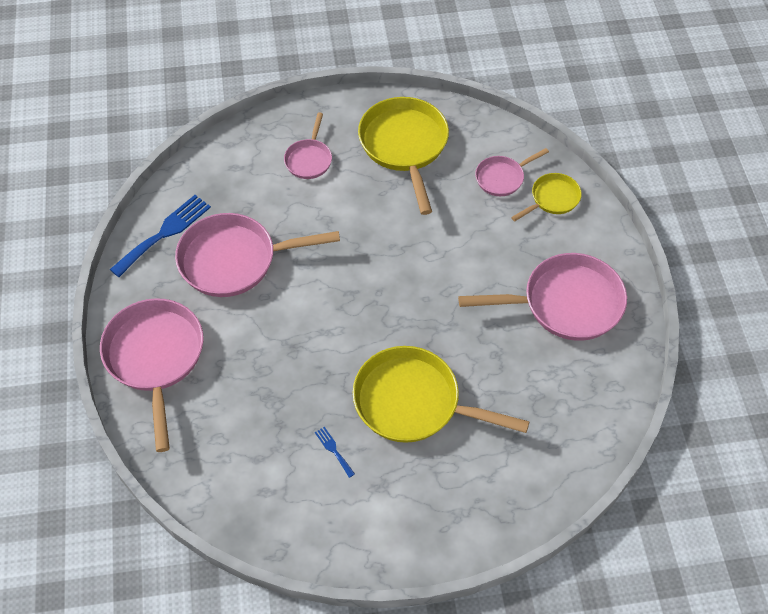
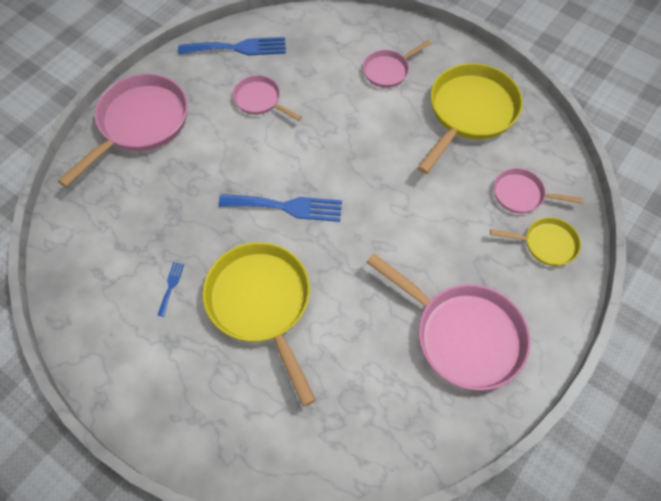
camera: 45 degrees right, 5 degrees up
pink pan [175,213,340,297] -> pink pan [233,75,302,121], size x0.53
none -> blue fork [218,194,342,222]

